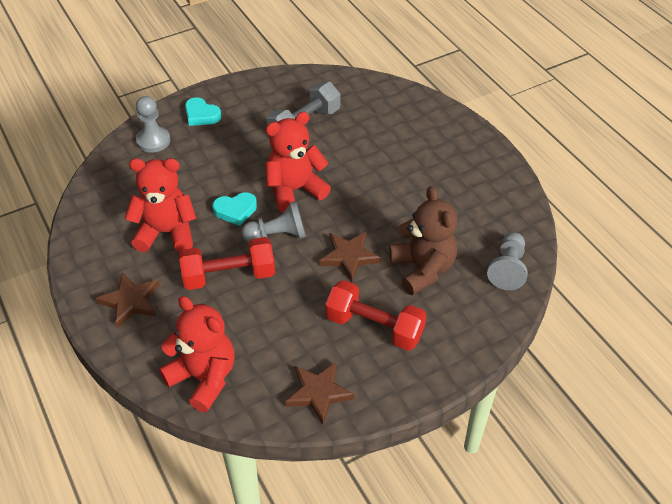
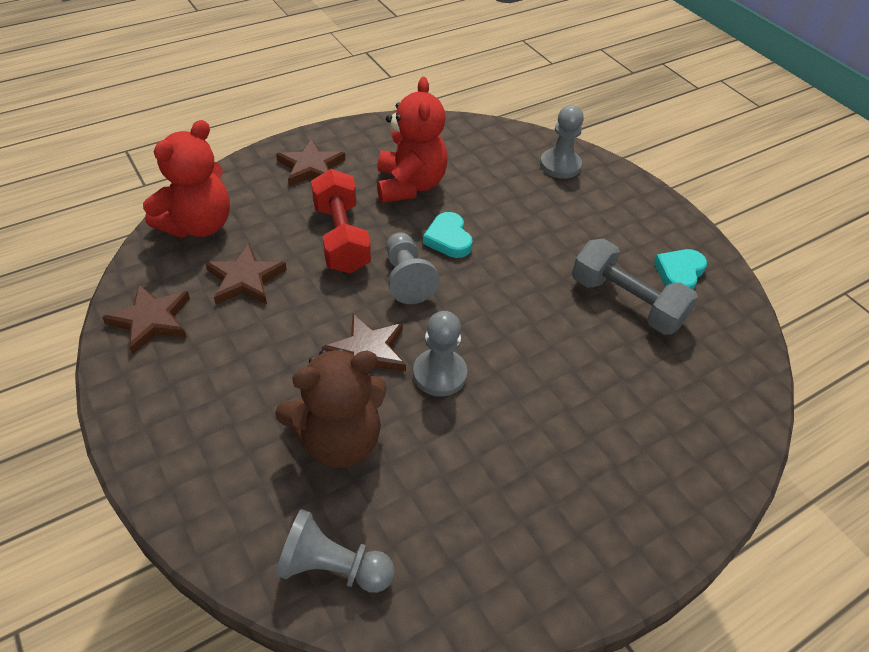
camera: 85 degrees right, 0 degrees up
turquoise heart [185,97,221,126] -> turquoise heart moved to [654,249,707,290]
red teddy bear [265,112,331,213] -> none
red dumbbell [325,280,427,351] -> none
none -> brown star [205,243,287,304]
none -> grey pawn [413,311,467,397]

